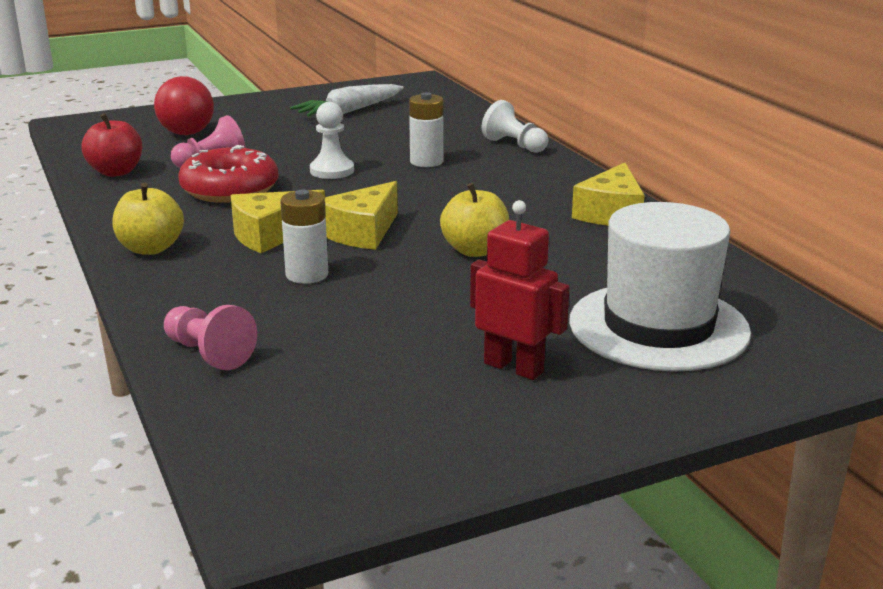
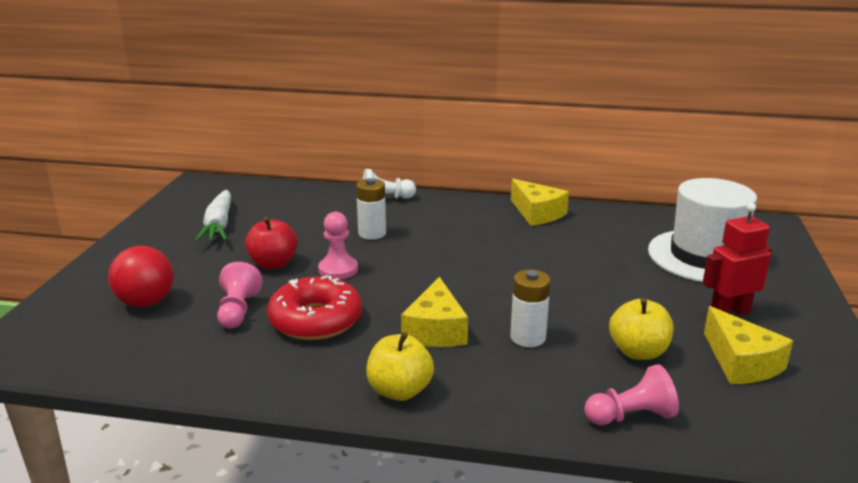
camera: 55 degrees left, 0 degrees up
red apple [81,114,142,177] -> red apple moved to [245,217,298,269]
white pawn [310,102,354,179] -> pink pawn [318,212,358,279]
yellow cheese [324,181,398,250] -> yellow cheese moved to [704,306,793,384]
yellow apple [440,183,509,257] -> yellow apple moved to [609,298,673,360]

